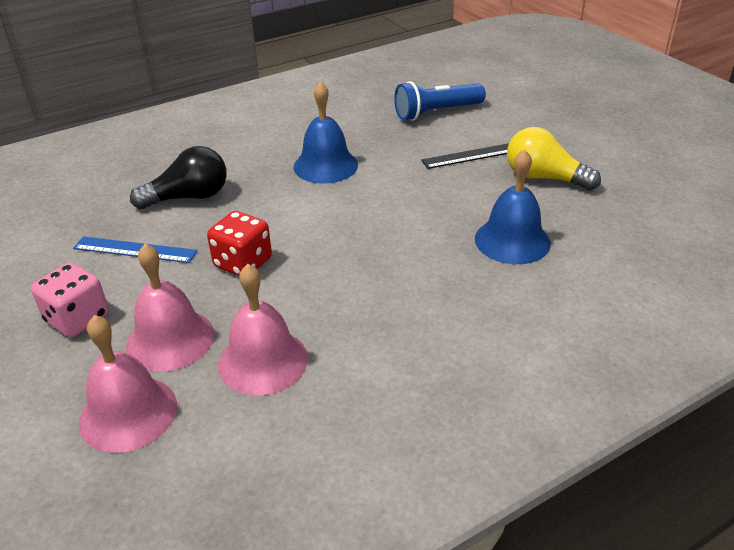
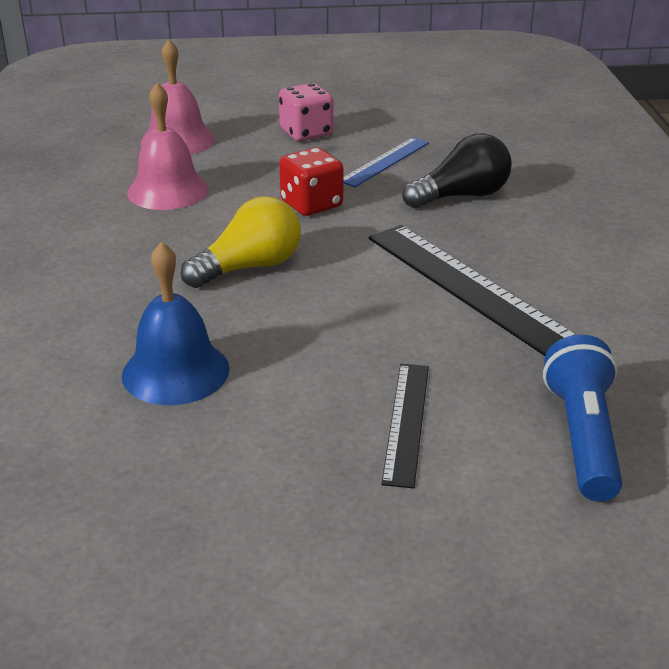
camera: 115 degrees right, 5 degrees down
pink bell [126,244,214,372] -> none
black light bulb [130,146,227,209] -> black light bulb turned 120 degrees counterclockwise [402,133,512,208]
blue bell [294,81,358,184] -> black ruler [369,225,576,356]
yellow light bulb [507,127,601,191] -> yellow light bulb moved to [181,196,301,288]

